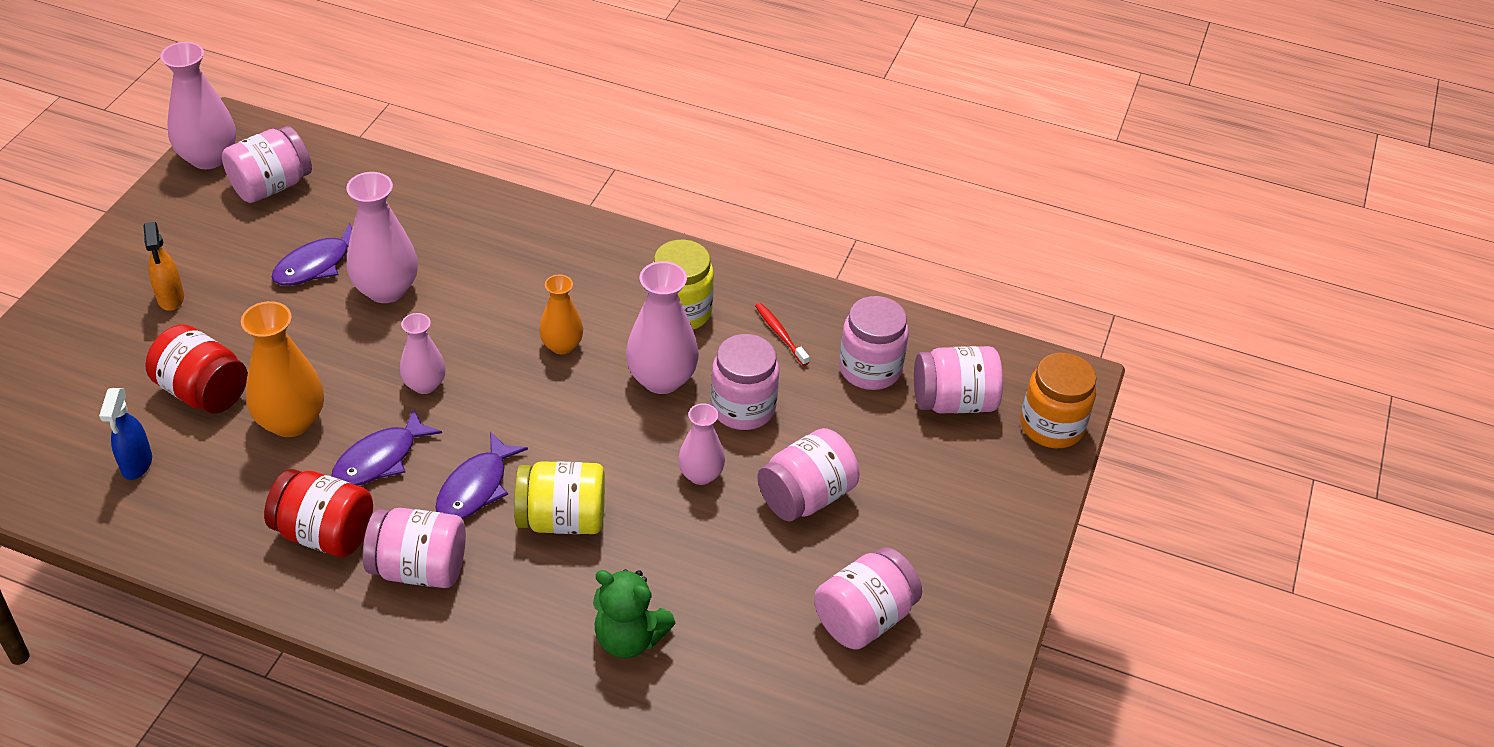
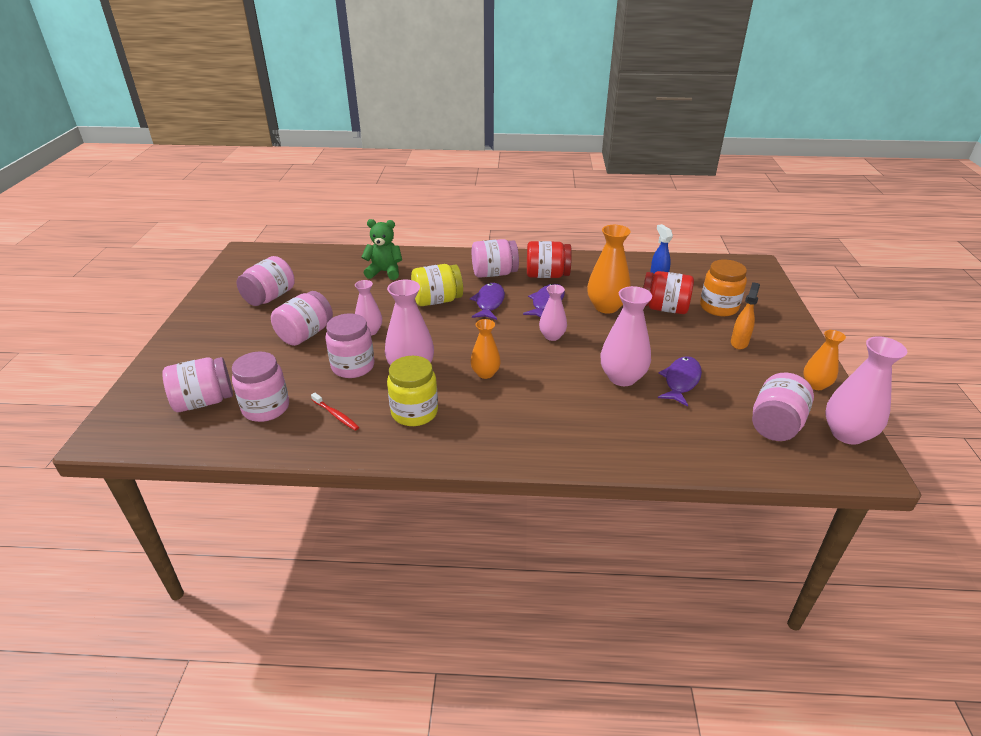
camera: 165 degrees right, 10 degrees down
orange spray bottle [143,222,184,311] -> orange spray bottle turned 60 degrees clockwise [731,282,760,350]
orange jar [1020,353,1096,448] -> orange jar moved to [700,259,747,316]
none -> orange vase [803,330,846,390]

